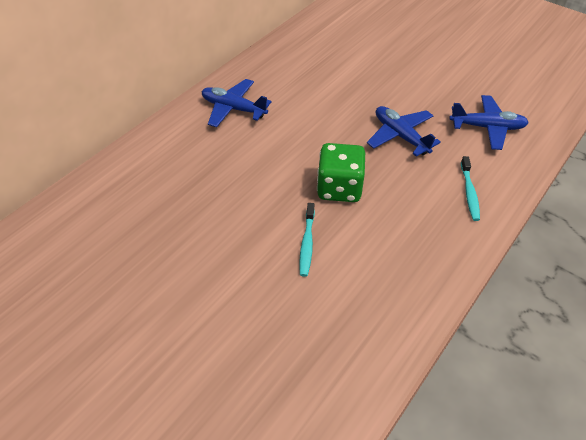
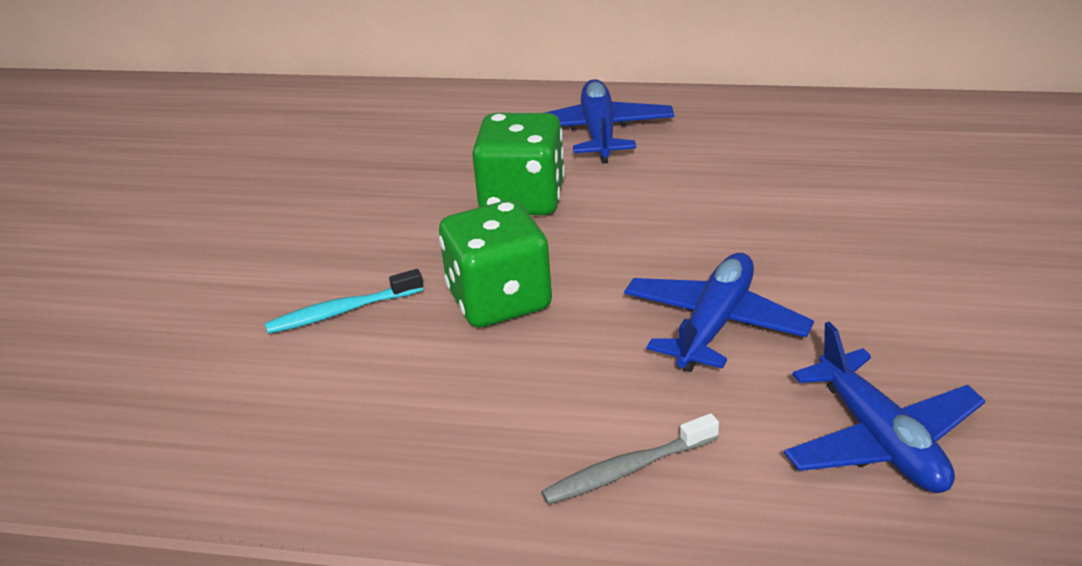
camera: 65 degrees right, 15 degrees down
turquoise toothbrush [461,156,480,221] -> grey toothbrush [541,413,719,505]
none -> green dice [472,113,565,215]

